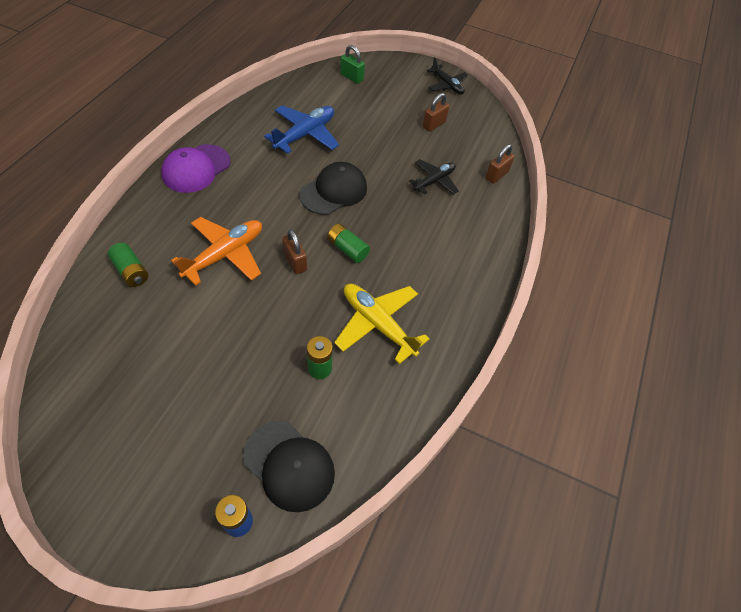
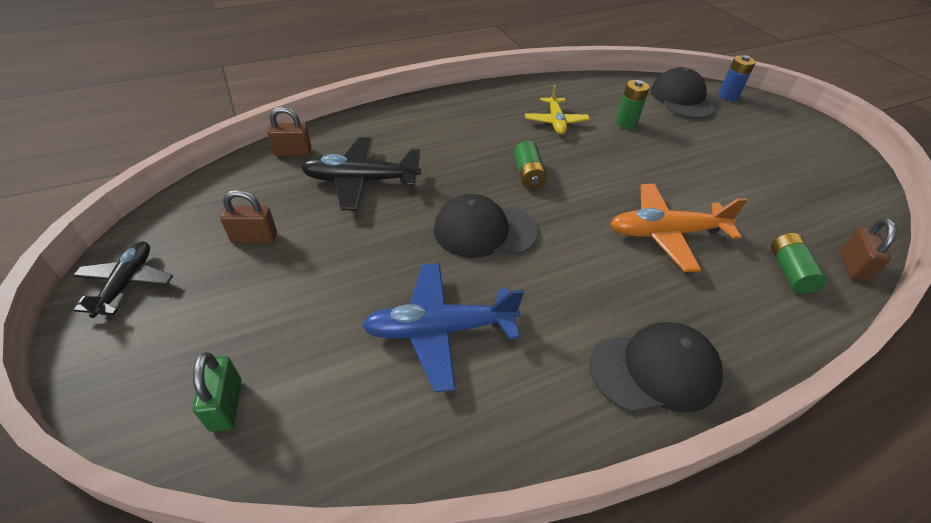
camera: 135 degrees left, 10 degrees down
purple cap [161,144,230,193] -> black cap [589,322,723,412]
brown padlock [282,229,307,274] -> brown padlock moved to [840,219,897,282]
yellow plane [334,284,429,364] -> yellow plane [525,85,590,135], size x0.66
black plane [409,159,459,195] -> black plane [301,137,421,211], size x1.52

